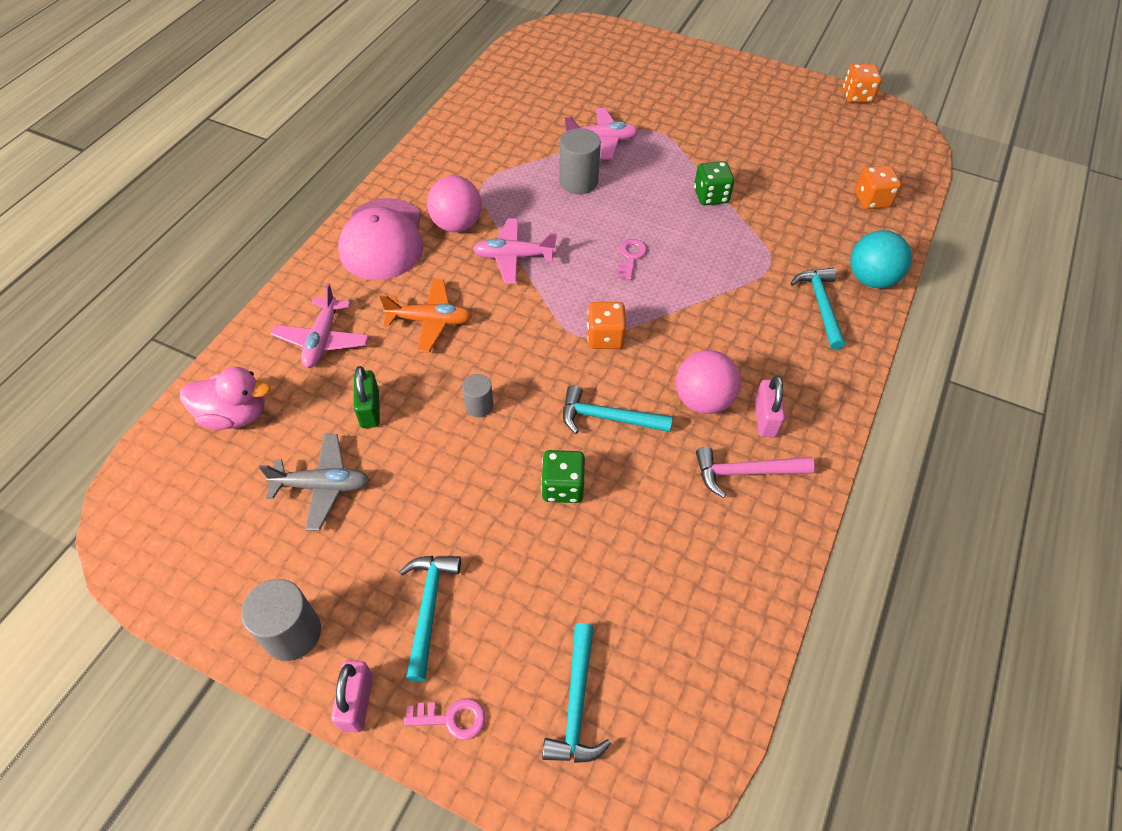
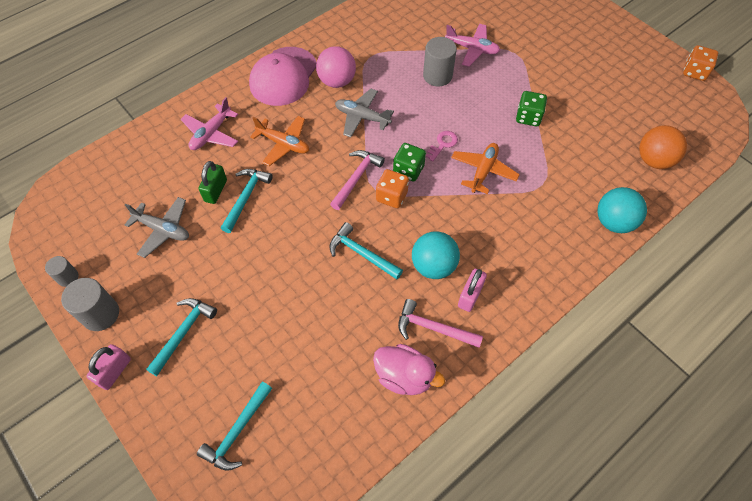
camera: 25 degrees right, 5 degrees up
pink duck [180,367,271,430] -> pink duck moved to [373,344,445,395]
pink key [404,698,485,740] -> none
grey cylinder [462,374,493,417] -> grey cylinder moved to [45,256,78,287]
pink plane [473,219,557,284] -> grey plane [335,88,394,137]
green dice [541,450,585,503] -> green dice moved to [393,143,426,181]
pink ball [676,350,741,414] -> turquoise ball [412,231,460,279]
turquoise hammer [791,268,846,350] -> turquoise hammer moved to [221,169,272,233]
orange dice [855,165,901,209] -> orange ball [639,125,687,169]
none -> pink hammer [330,150,385,210]
none -> orange plane [451,143,520,194]

